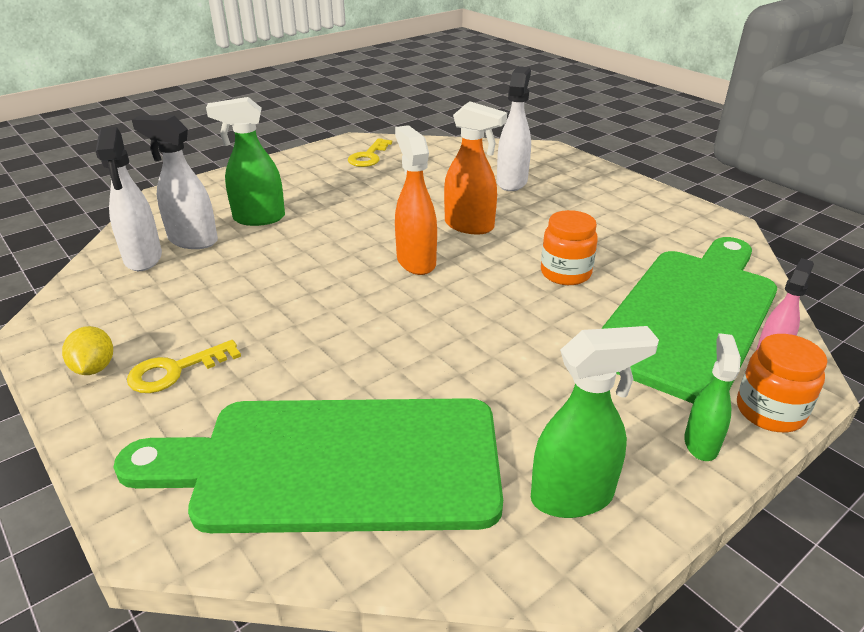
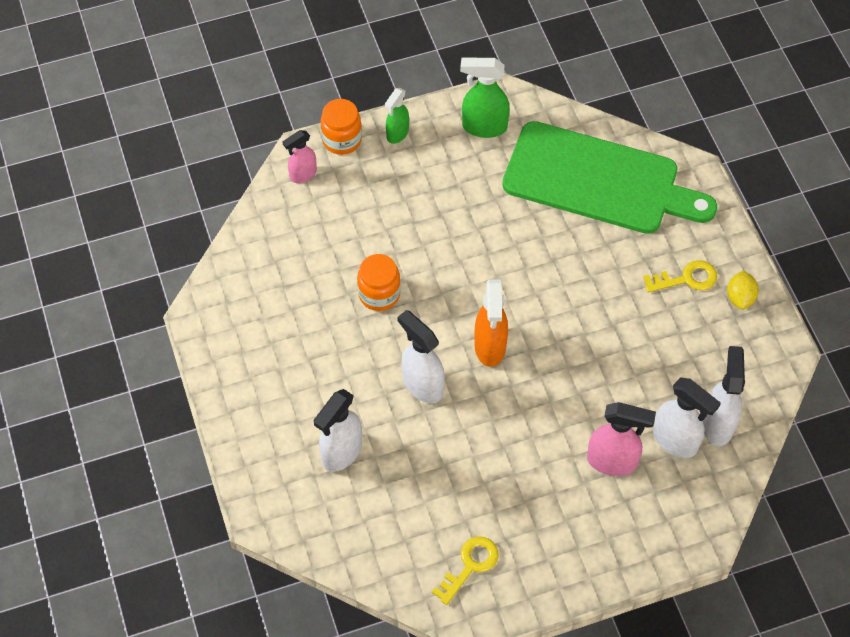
camera: 160 degrees left, 25 degrees up
green spray bottle [206,97,285,226] -> pink spray bottle [587,402,656,476]
orange spray bottle [444,101,507,234] -> white spray bottle [397,310,445,403]
green cutting board [601,237,777,403] -> none

